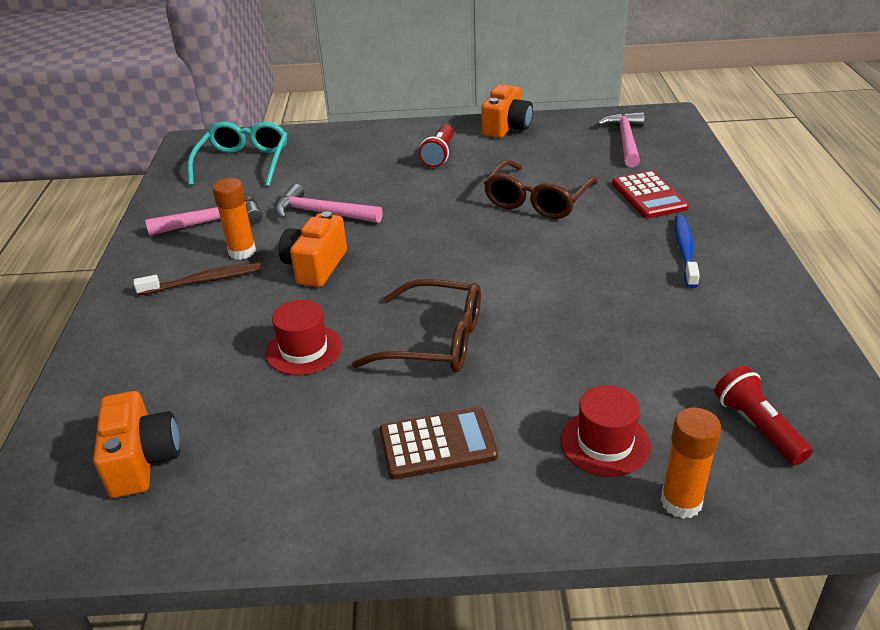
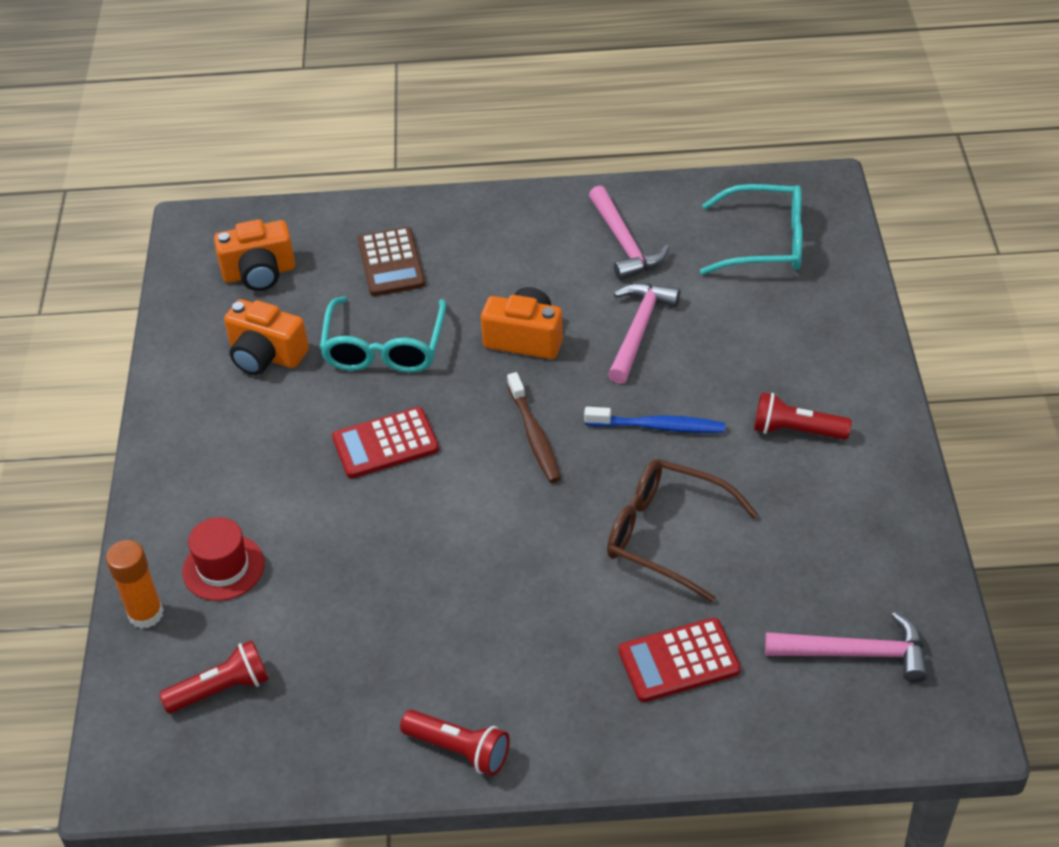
camera: 90 degrees right, 10 degrees up
brown toothbrush [134,263,262,296] -> brown toothbrush moved to [507,372,561,483]
orange glue stick [212,178,256,260] -> none
red hat [266,300,342,375] -> turquoise glasses [319,296,446,373]
brown glasses [352,279,481,372] -> red calculator [332,407,439,478]
brown calculator [380,407,498,480] -> brown calculator moved to [358,227,425,296]
orange camera [481,85,533,138] -> orange camera moved to [224,299,309,375]
blue toothbrush [674,215,700,288] -> blue toothbrush moved to [584,407,725,433]
none -> red flashlight [400,710,510,776]

